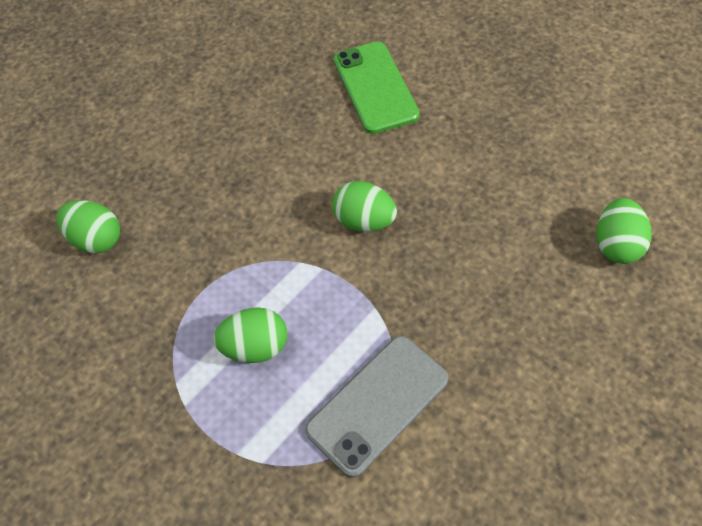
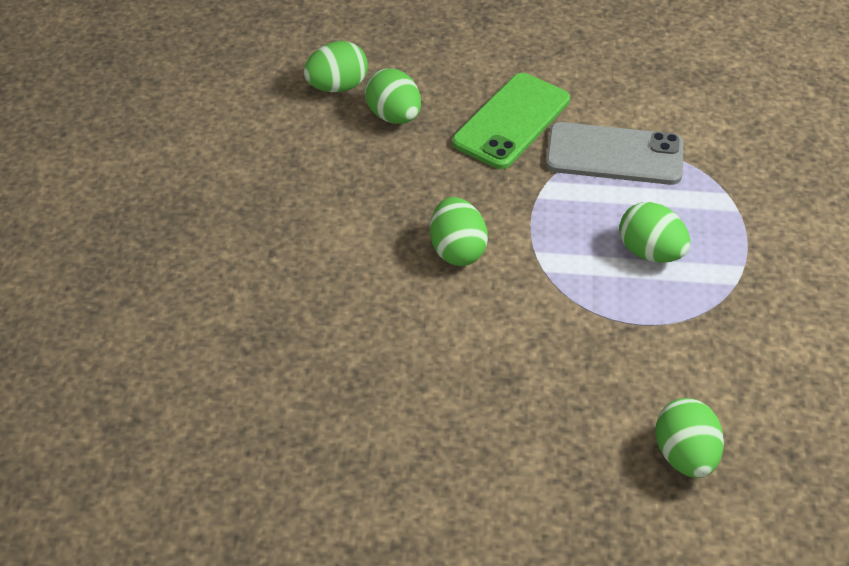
camera: 130 degrees left, 10 degrees down
green phone [334,42,420,134] -> green phone moved to [452,73,570,169]
none -> green egg [365,68,421,124]

